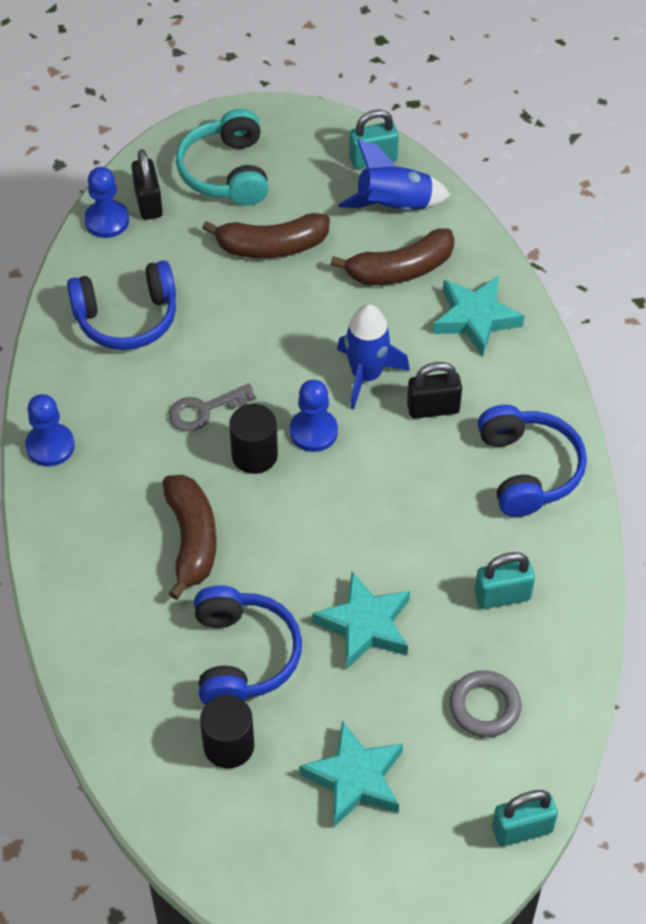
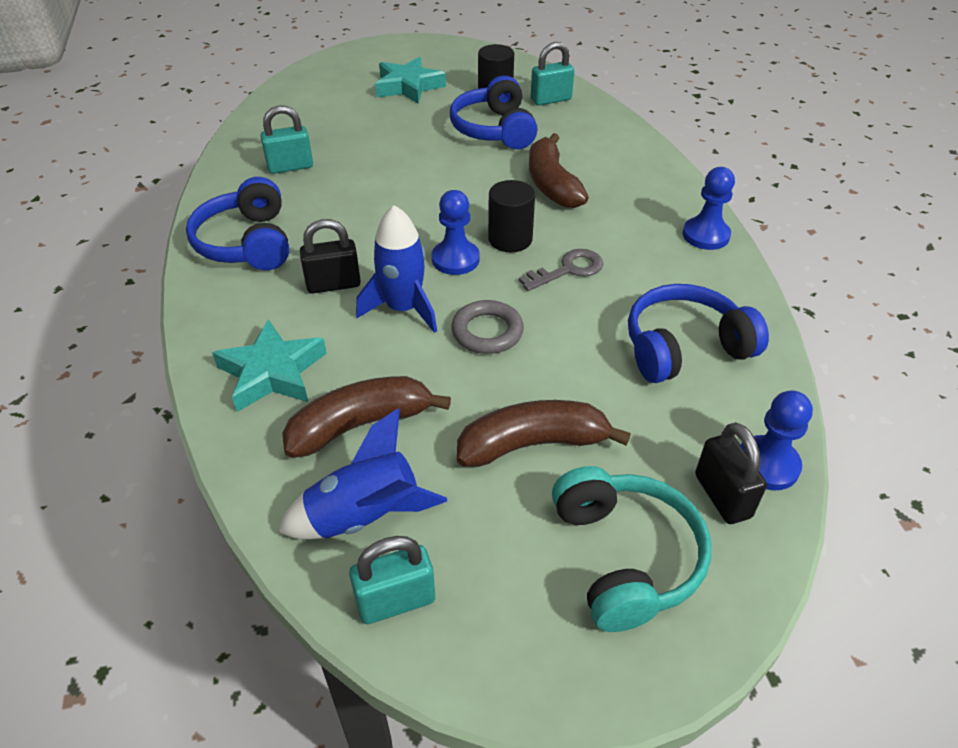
camera: 175 degrees right, 10 degrees down
turquoise star [312,572,410,670] -> none
grey ring [449,670,521,737] -> grey ring moved to [451,300,524,354]
turquoise padlock [492,790,558,846] -> turquoise padlock moved to [531,42,574,106]

